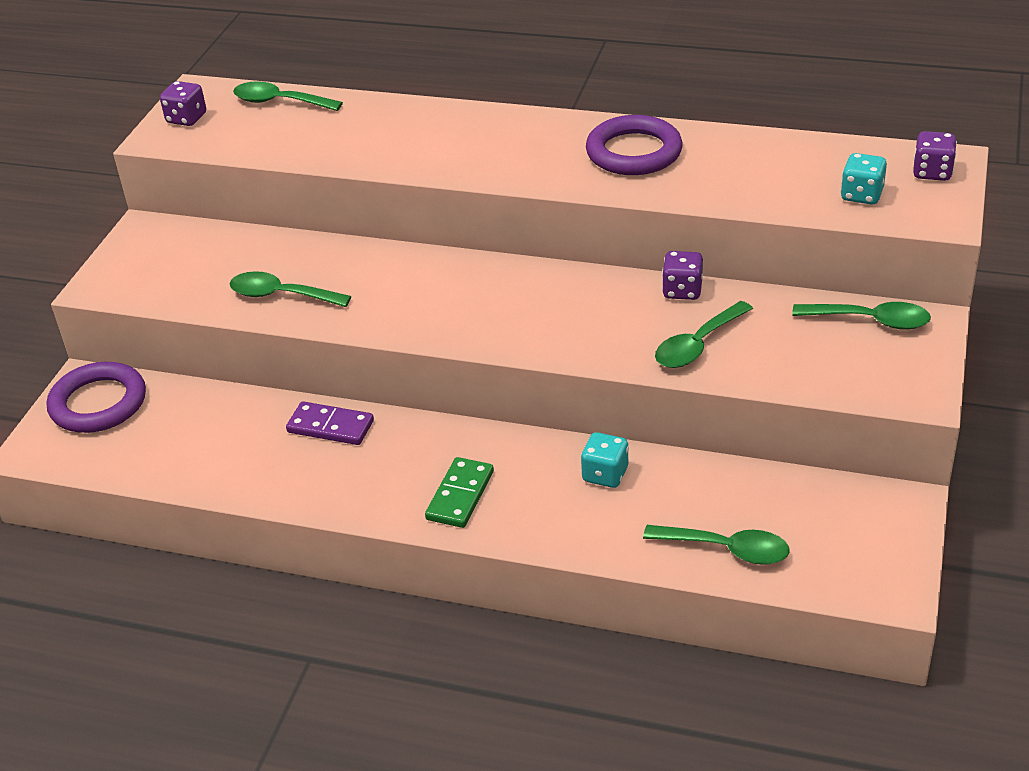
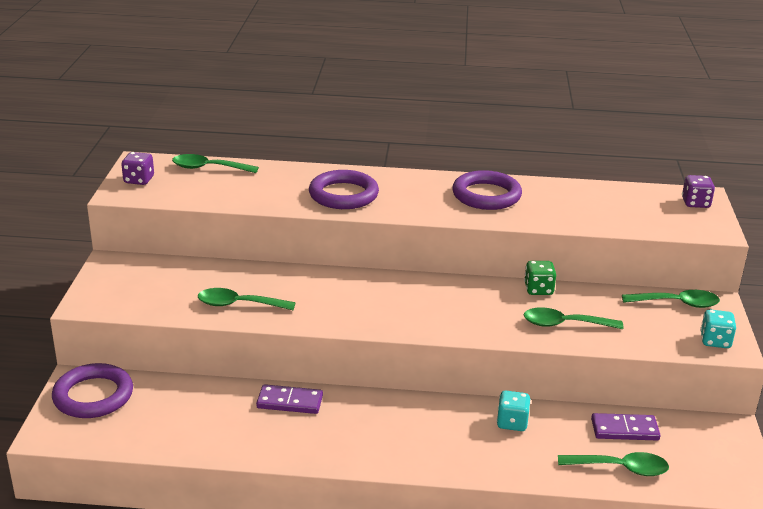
camera: 15 degrees left, 10 degrees down
green domino [425,457,494,528] -> none
green spoon [655,301,753,368] -> green spoon turned 60 degrees clockwise [524,308,623,329]
purple dice [662,251,703,300] -> green dice [524,261,556,295]
turquoise dice [841,153,887,205] -> turquoise dice moved to [700,309,736,348]
none -> purple ring [309,170,379,209]
none -> purple domino [591,413,660,441]

